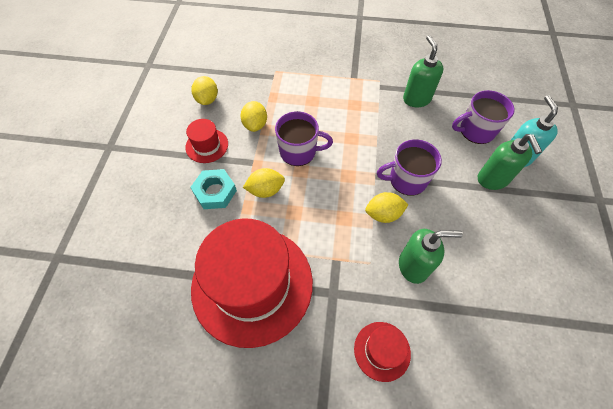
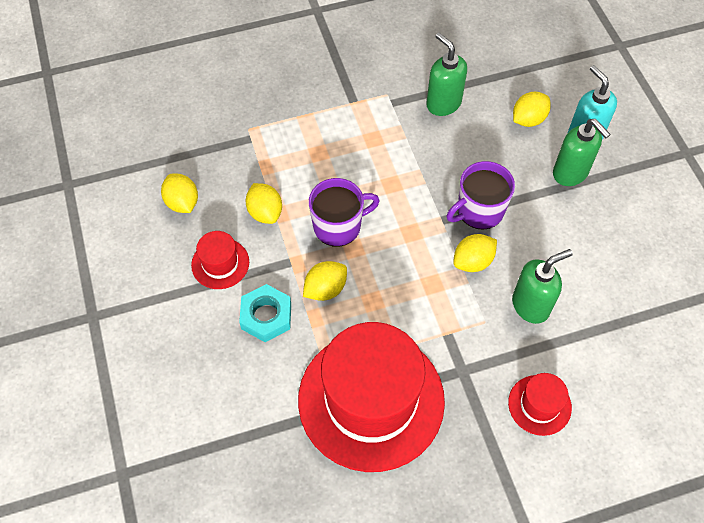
camera: 25 degrees left, 0 degrees up
purple mug [452,90,515,144] -> yellow lemon [513,92,551,127]

